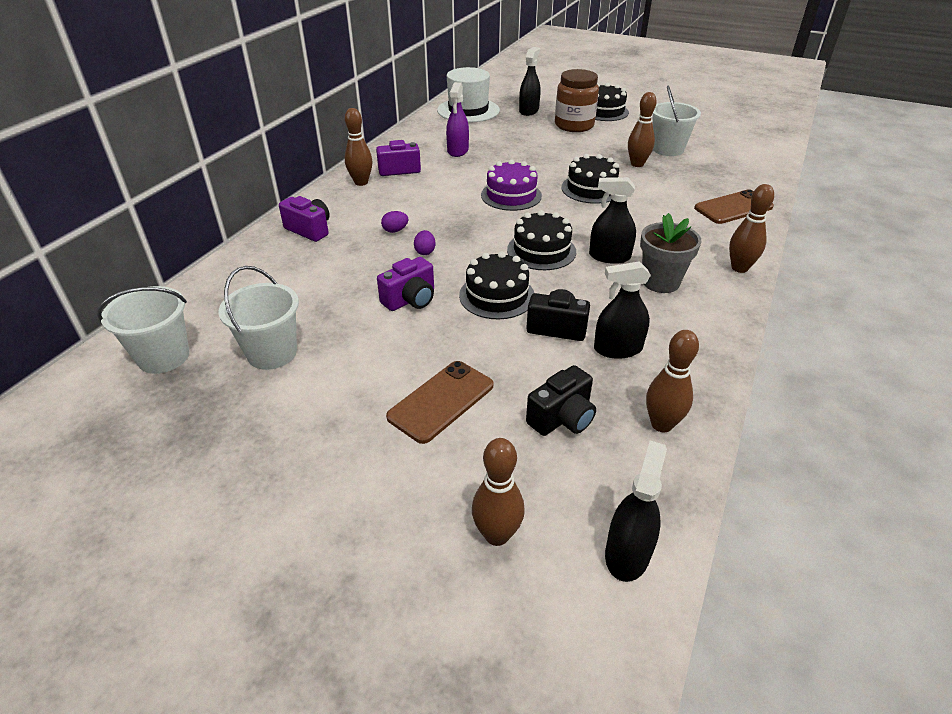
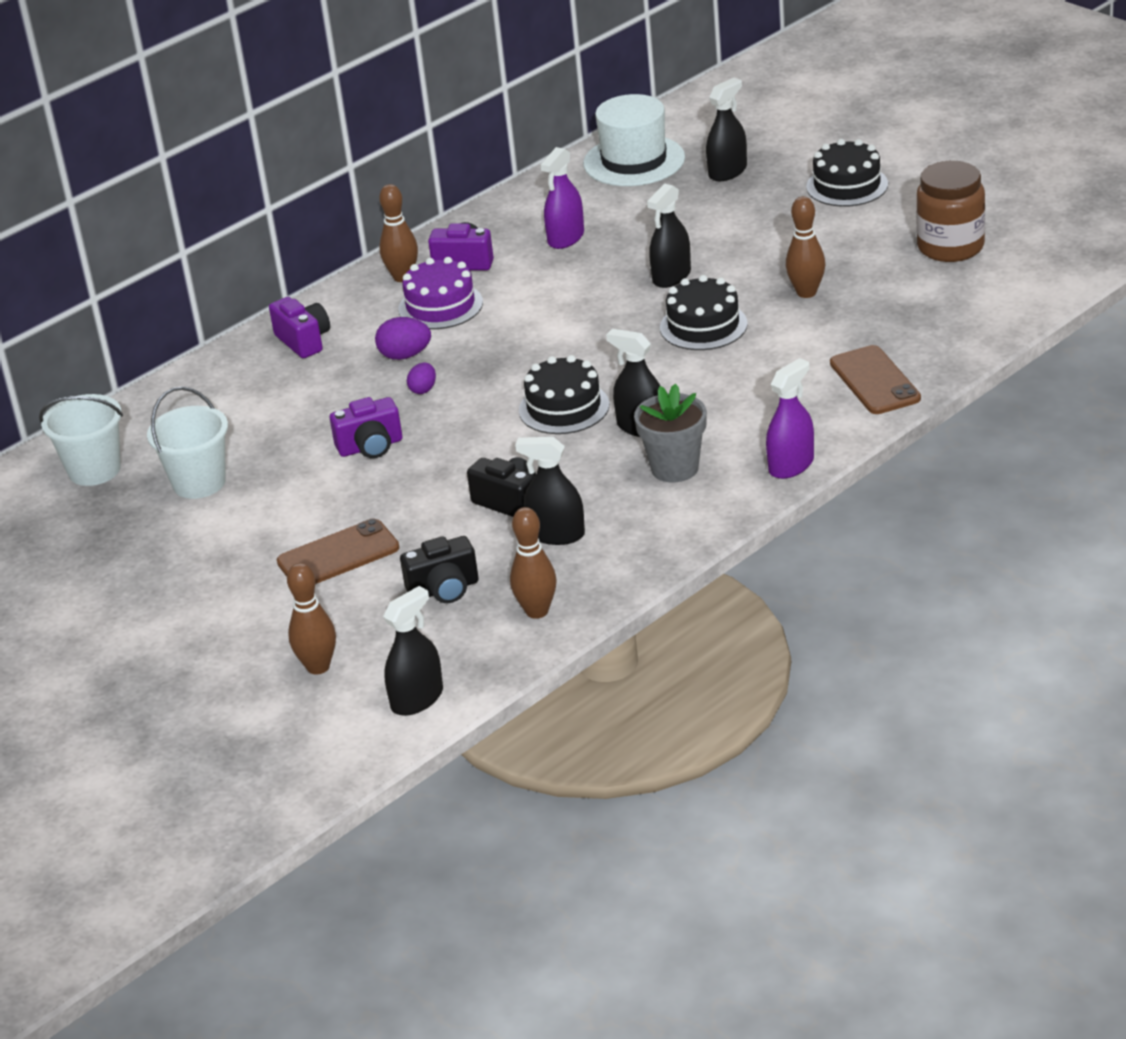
camera: 25 degrees right, 5 degrees down
purple egg [381,211,409,233] -> purple egg [375,317,431,360], size x1.55
black cake [459,251,534,319] -> none
purple cake [481,159,542,211] -> purple cake moved to [399,257,483,329]
brown jar [555,69,599,132] -> brown jar moved to [916,161,985,262]
white bucket [653,86,701,156] -> none
brown phone [694,189,774,224] -> brown phone turned 75 degrees clockwise [830,345,921,414]
brown bowling pin [729,184,774,273] -> purple spray bottle [766,358,814,479]
none -> black spray bottle [647,183,691,288]

